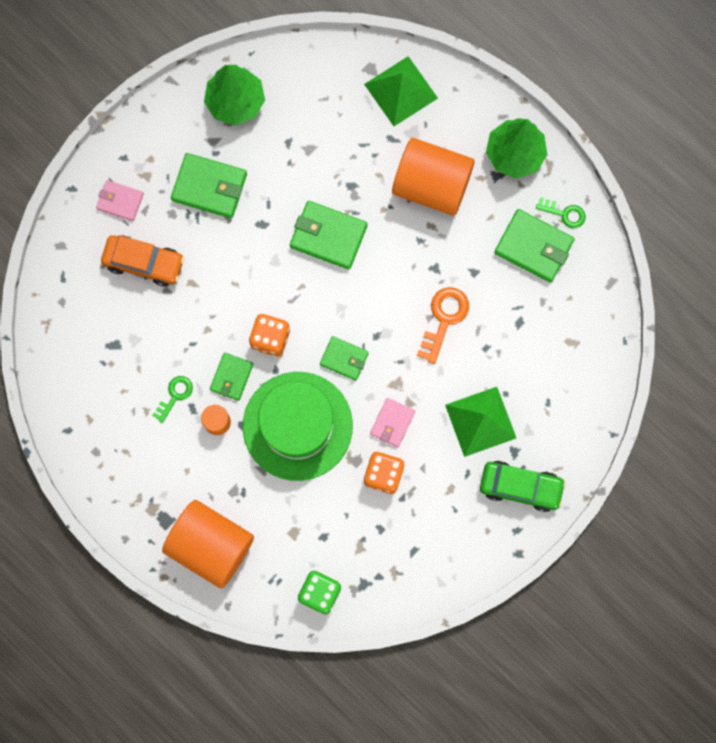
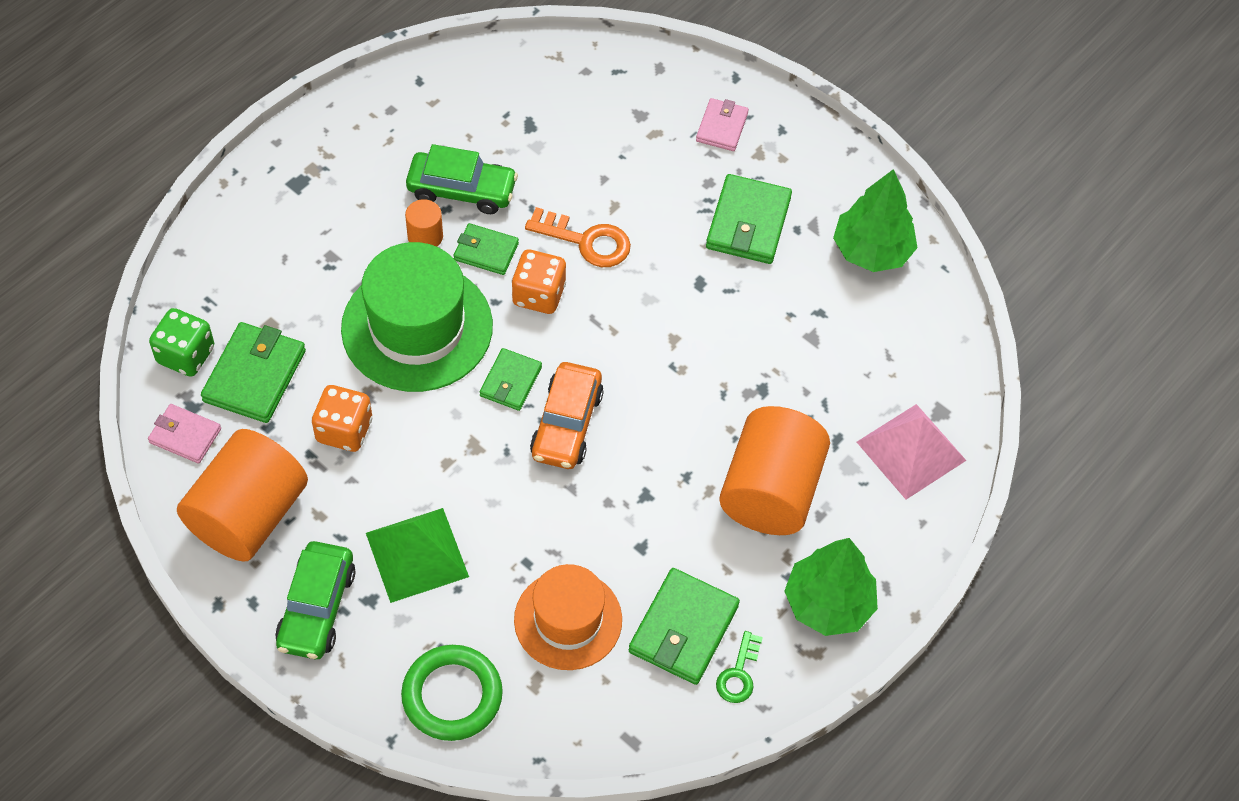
camera: 85 degrees right, 20 degrees down
orange car [101,235,185,287] -> orange car moved to [530,362,604,469]
green key [152,376,193,423] -> green car [406,144,518,214]
orange cylinder [162,500,254,589] -> orange cylinder moved to [177,429,308,562]
green wallet [290,201,367,270] -> green wallet moved to [201,322,306,423]
green pyramid [364,56,438,126] -> pink pyramid [857,404,967,500]
pink wallet [370,398,415,447] -> pink wallet moved to [148,404,221,464]
orange key [417,287,469,364] -> orange key moved to [525,207,631,267]
none -> green ring [401,645,503,741]
none -> orange hat [514,564,622,670]

